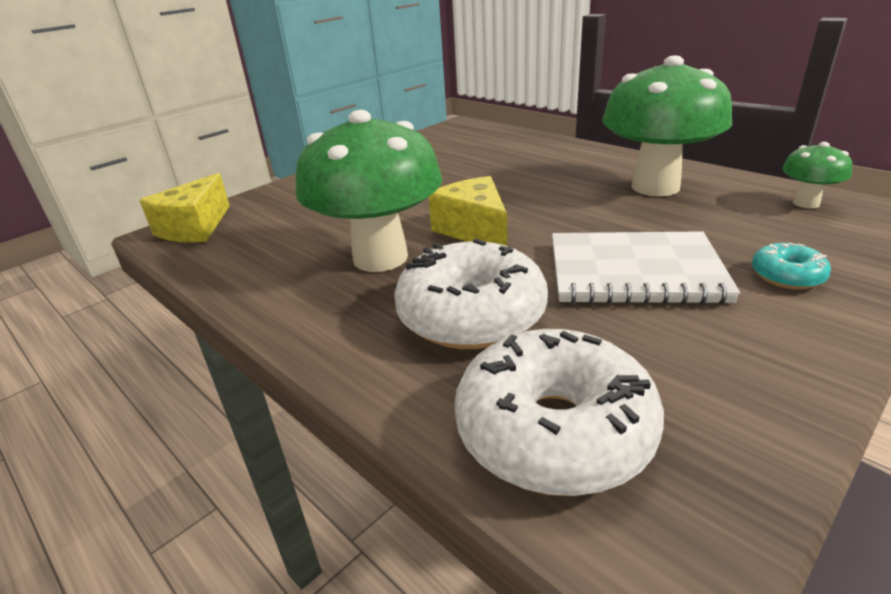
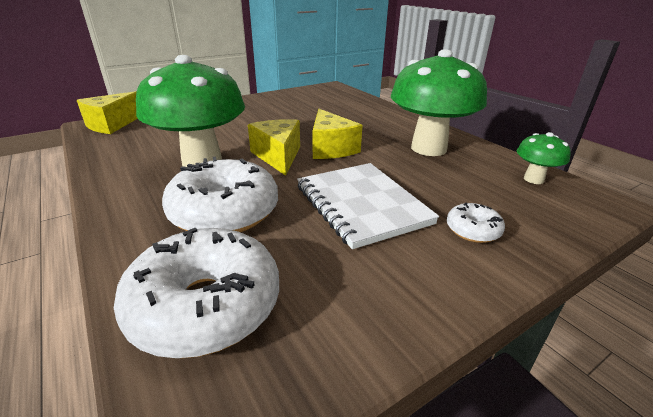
camera: 10 degrees right, 0 degrees up
white notebook [552,231,740,304] -> white notebook turned 45 degrees clockwise [297,163,439,249]
turquoise donut [752,243,831,290] -> white donut [447,203,505,243]
none -> yellow cheese [312,109,363,159]

